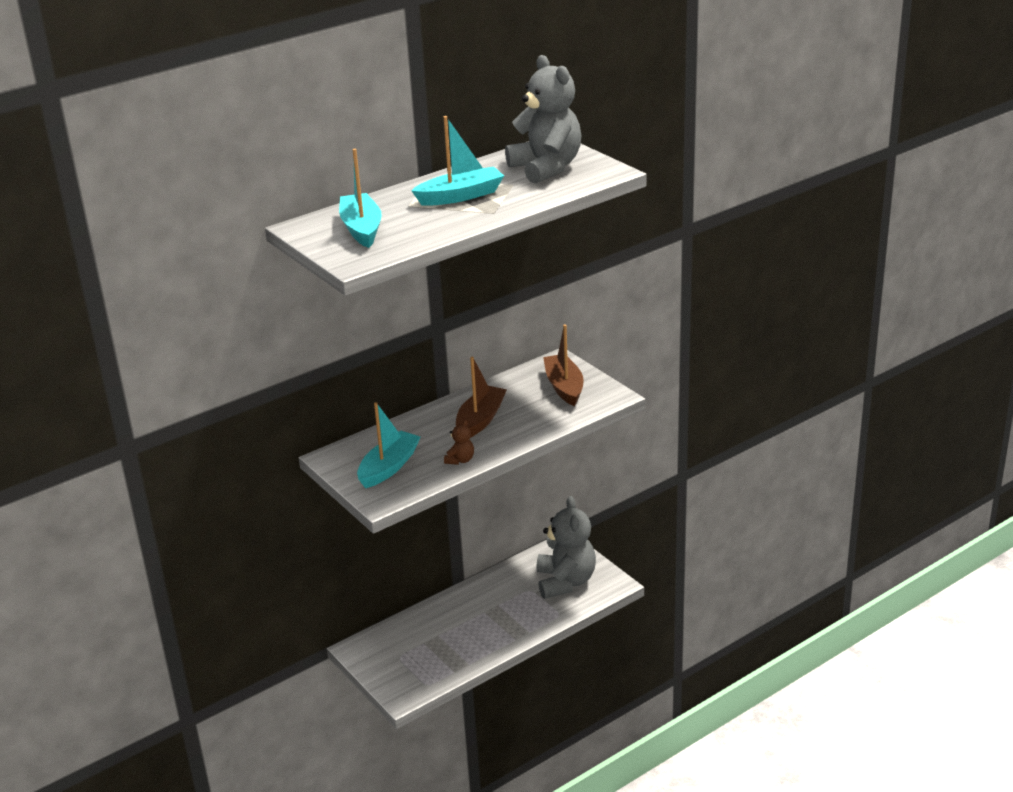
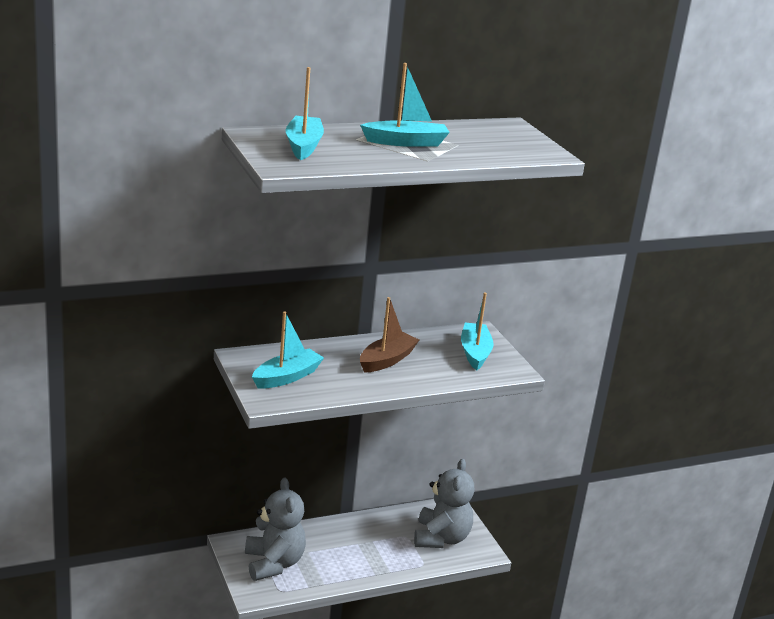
camera: 10 degrees right, 5 degrees down
brown teddy bear [444,420,474,465] -> none
grey teddy bear [505,55,581,184] -> grey teddy bear moved to [245,478,306,581]
brown boat [543,324,584,406] -> turquoise boat [461,292,494,370]

